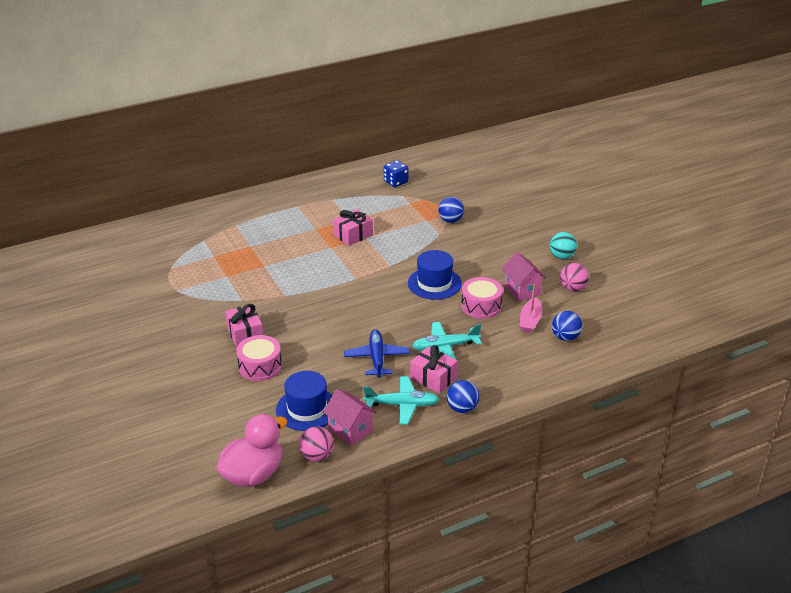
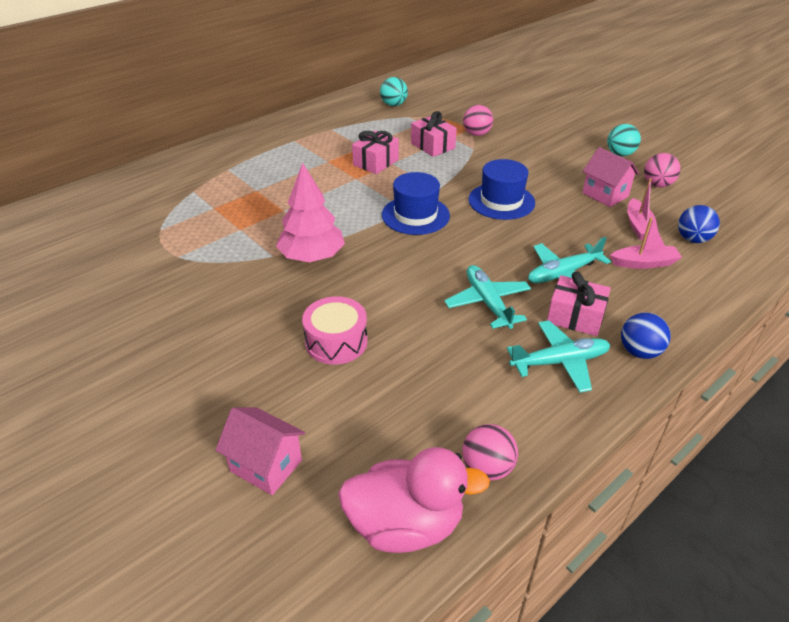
camera: 15 degrees left, 5 degrees up
pink duck [216,414,287,487] -> pink duck turned 60 degrees clockwise [338,447,490,553]
pink gift [225,304,263,348] -> pink gift moved to [411,111,457,157]
blue hat [276,371,332,431] -> blue hat moved to [382,172,450,235]
pink house [323,389,377,446] -> pink house moved to [216,408,305,495]
blue plane [344,329,410,378] -> turquoise plane [444,265,531,329]
blue dice [384,160,408,187] -> turquoise ball [380,77,408,106]
blue ball [438,197,464,223] -> pink ball [463,105,493,136]
pink drum [461,277,503,319] -> none
none -> pink tree [276,162,345,262]
none -> pink boat [610,218,682,269]

